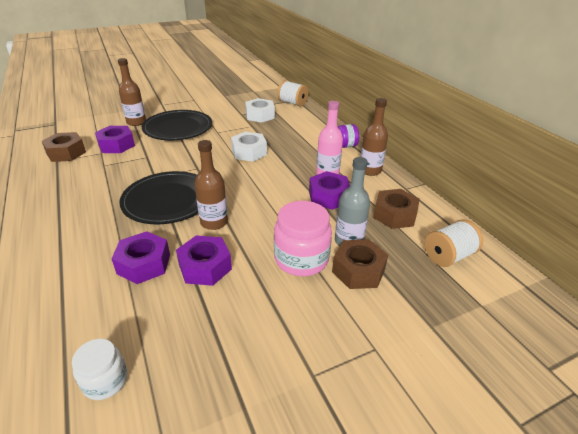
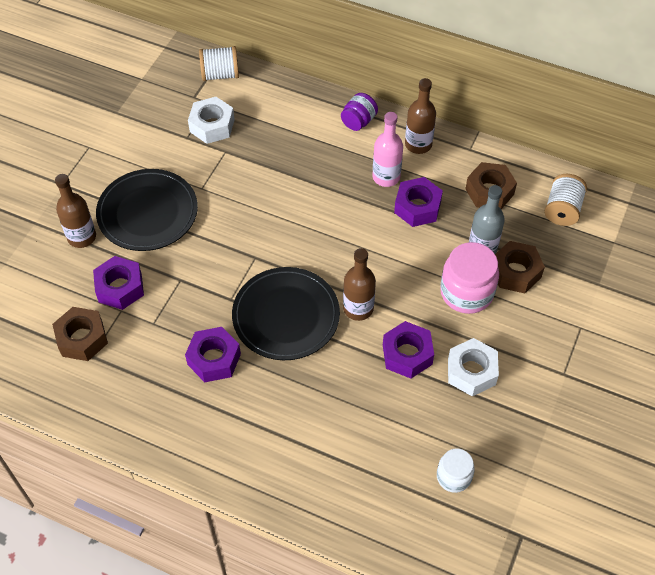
camera: 40 degrees left, 20 degrees up
purple nut [111,231,170,284] -> purple nut moved to [185,327,241,382]
white nut [231,132,267,162] -> white nut moved to [448,338,499,396]

